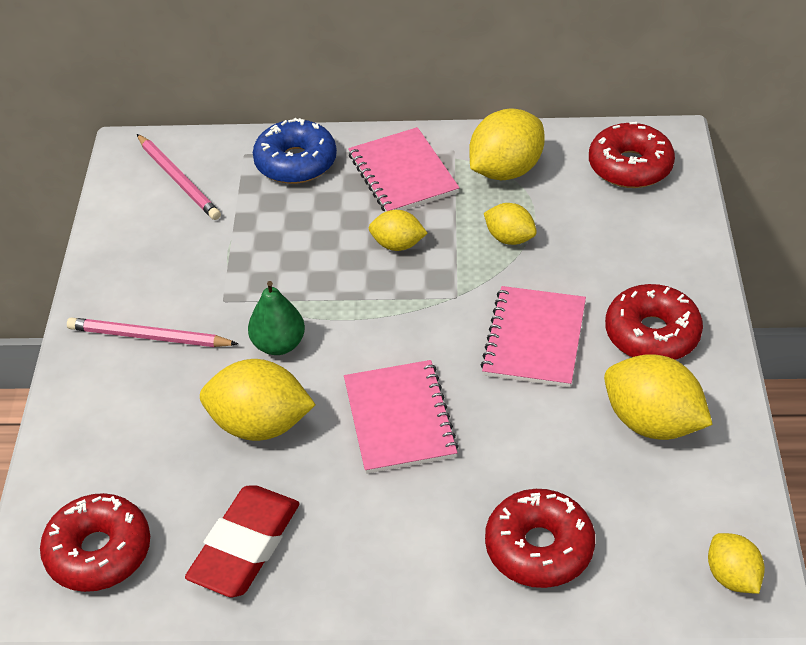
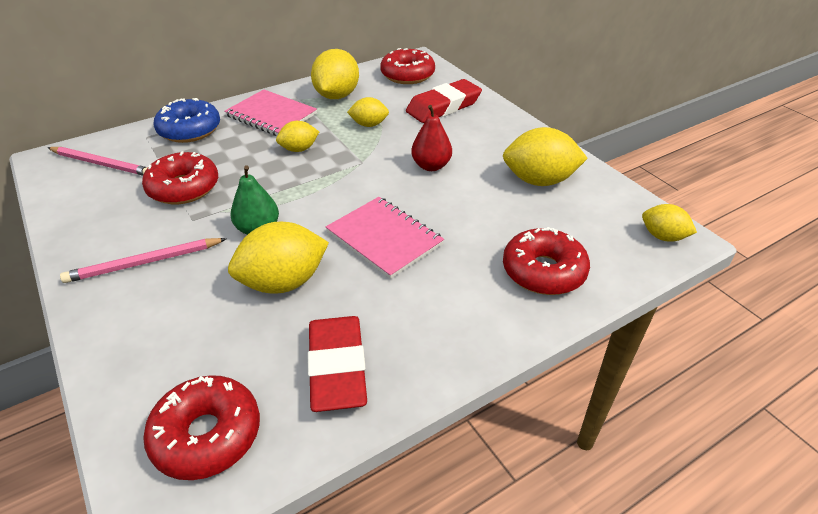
camera: 35 degrees left, 5 degrees down
pink notebook [481,286,586,387] -> red pear [411,105,452,171]
red donut [605,284,703,360] -> red donut moved to [142,151,218,204]
none -> red eraser [406,79,482,123]

